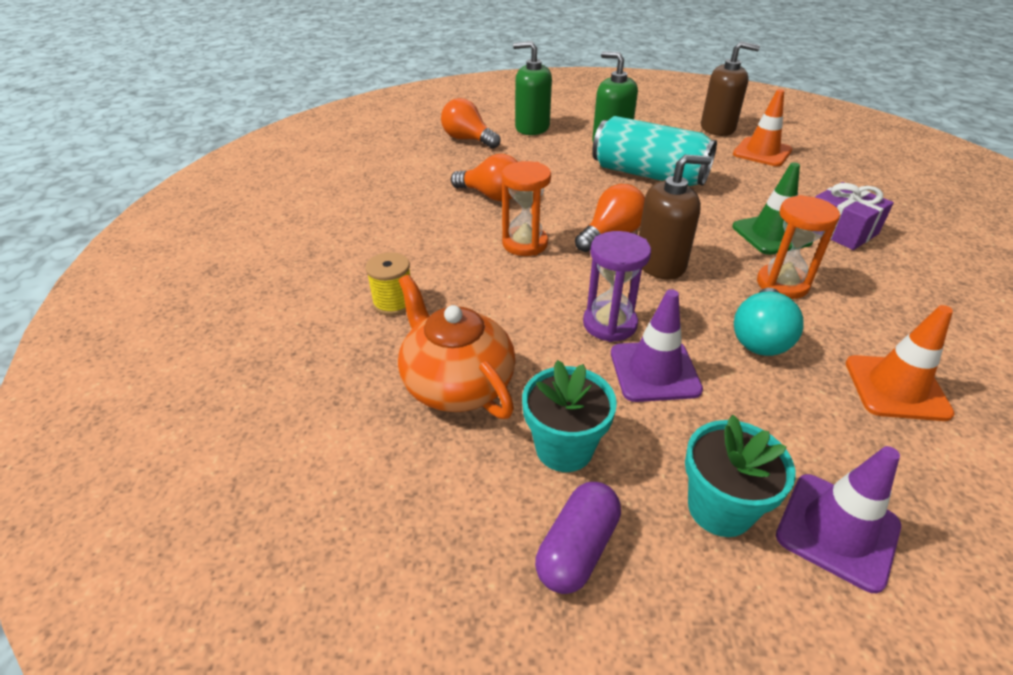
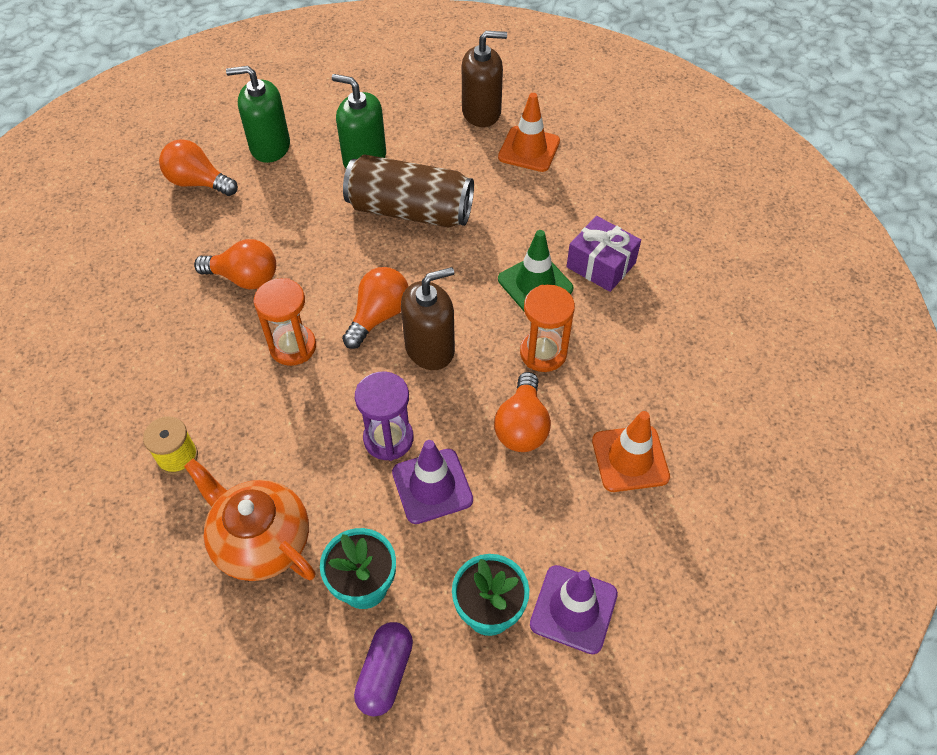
camera: 15 degrees left, 15 degrees up
turquoise can [592,116,717,186] -> brown can [343,154,474,228]
turquoise light bulb [734,288,804,356] -> orange light bulb [494,372,551,452]

